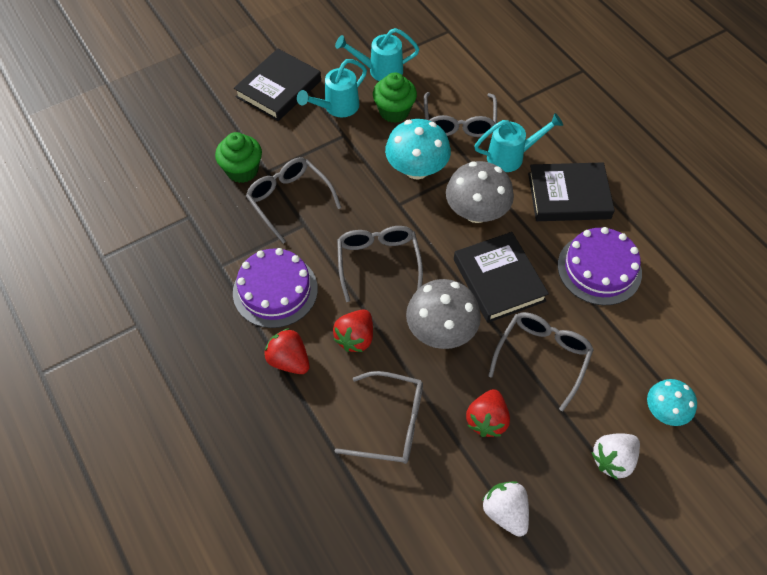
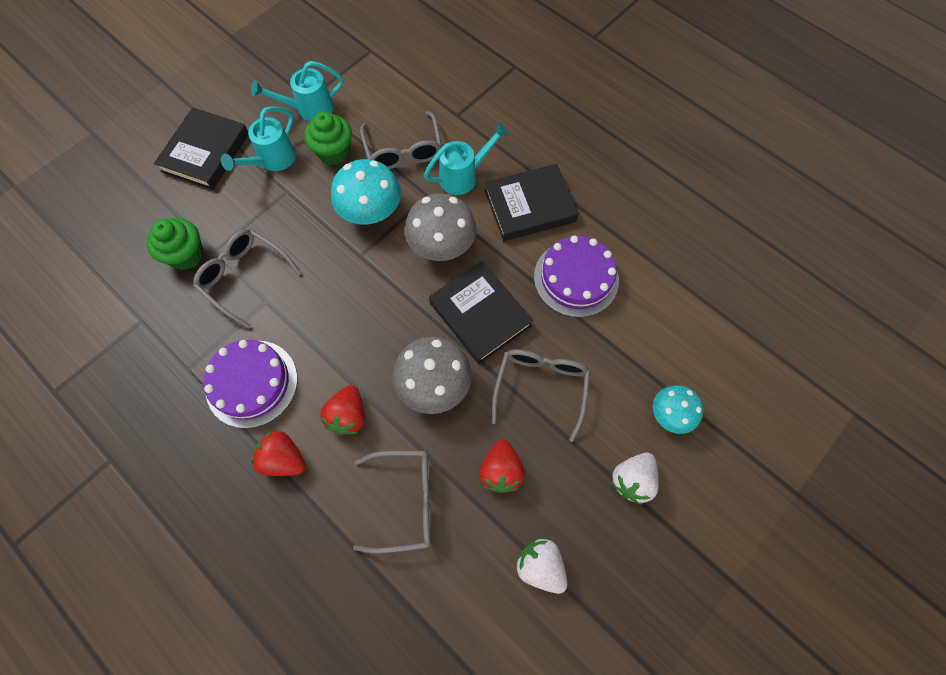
camera: 15 degrees left, 10 degrees up
grey glasses [337,226,423,302] -> none

